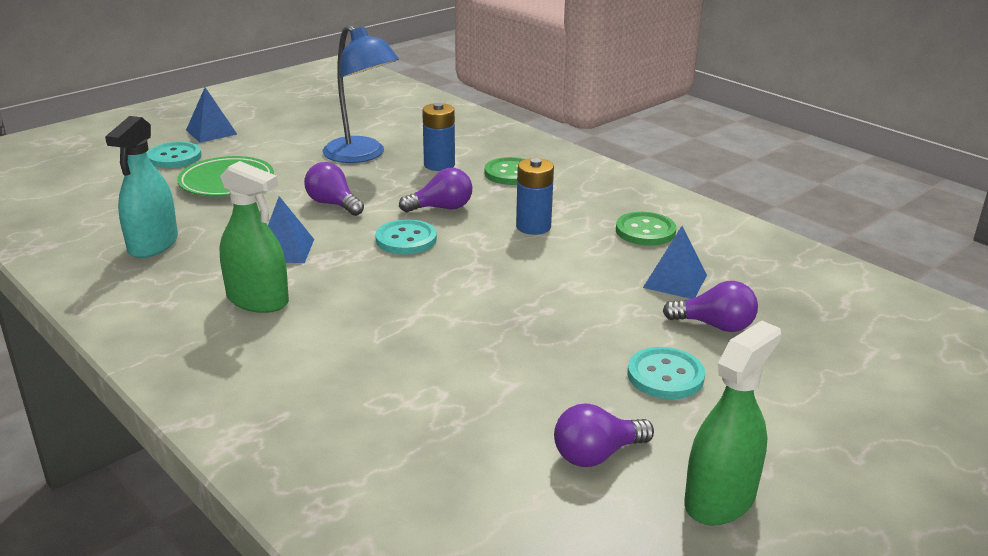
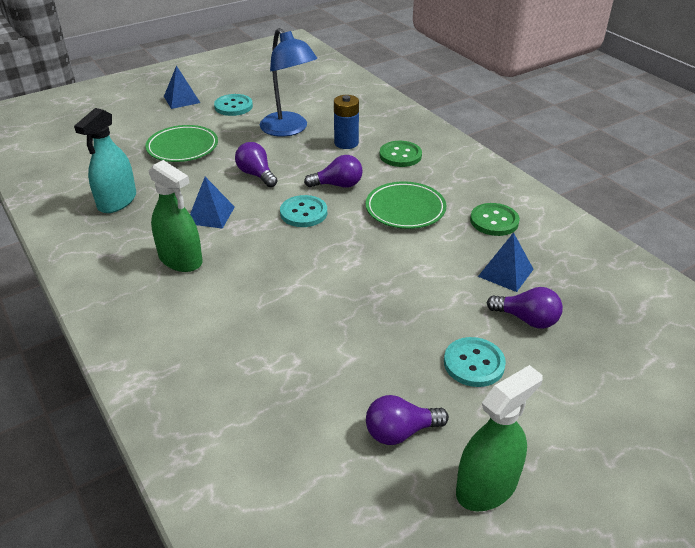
camera: 10 degrees right, 10 degrees up
turquoise button [147,142,202,168] -> turquoise button moved to [214,94,253,116]
blue battery [516,158,554,235] -> green plate [366,182,446,229]

